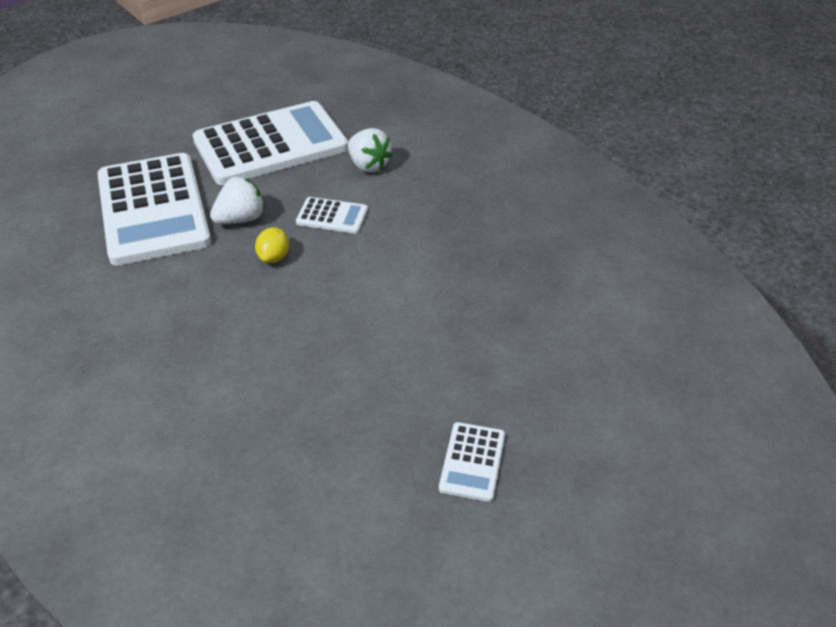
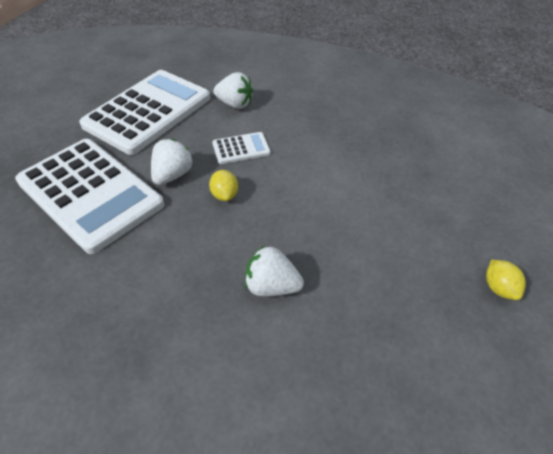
camera: 30 degrees left, 5 degrees up
white calculator [439,422,505,502] -> yellow lemon [486,260,526,300]
none -> white strawberry [245,246,304,296]

